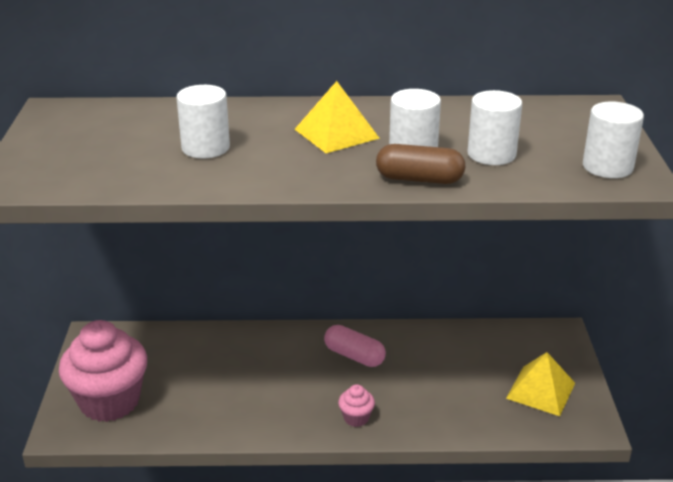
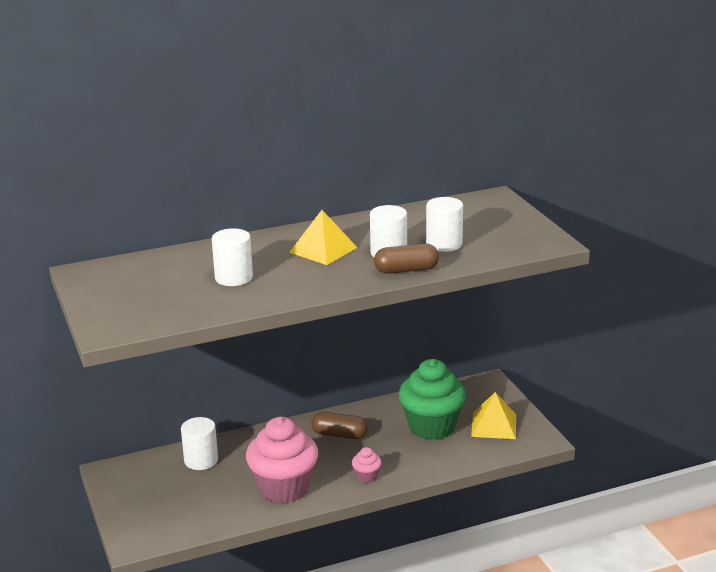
camera: 20 degrees left, 5 degrees down
pink cupcake [59,320,147,422] -> pink cupcake moved to [246,417,318,503]
pink capsule [324,325,386,367] -> brown capsule [311,412,368,439]
white cylinder [583,102,644,178] -> white cylinder moved to [181,417,218,470]
none -> green cupcake [399,359,466,440]

